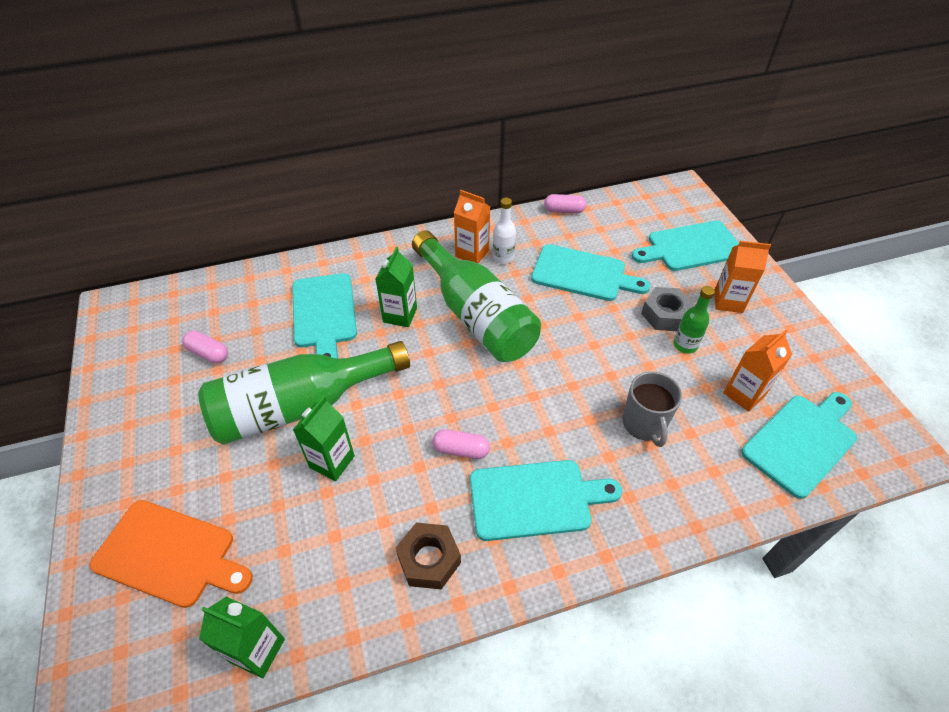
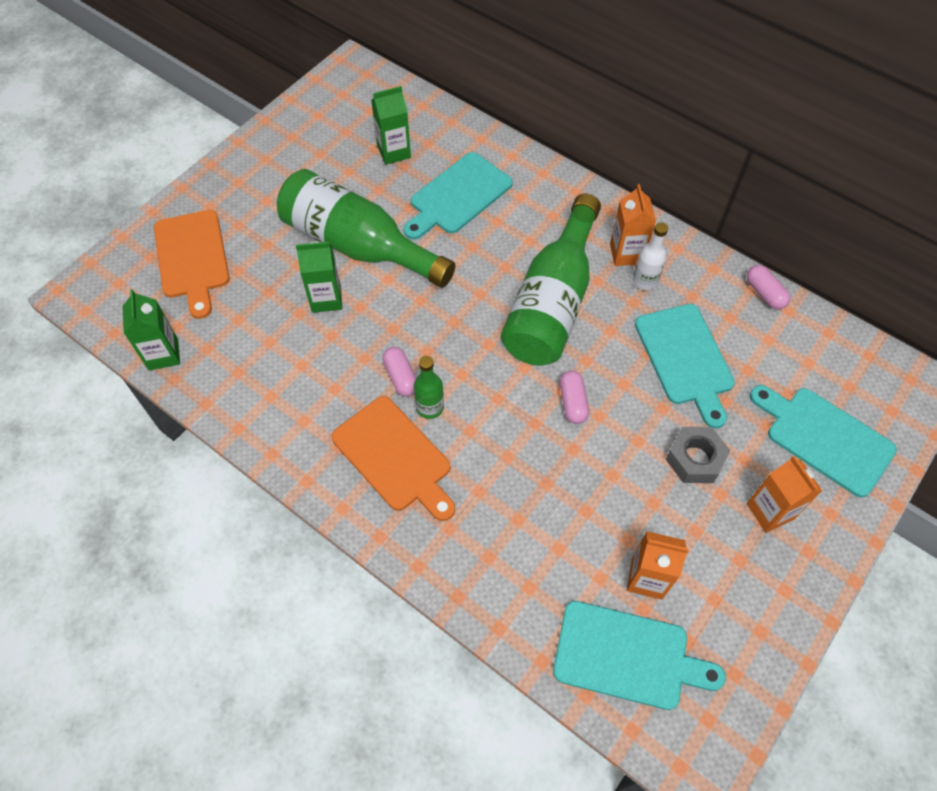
camera: 55 degrees right, 10 degrees up
pink capsule [182,331,228,363] -> pink capsule moved to [560,370,589,424]
green carton [375,247,417,327] -> green carton moved to [371,86,411,165]
brown nut [396,523,461,590] -> none
turquoise cutting board [470,460,622,541] -> orange cutting board [331,396,455,521]
grey mug [622,372,682,447] -> none
green bottle [673,286,715,354] -> green bottle moved to [414,356,444,419]

